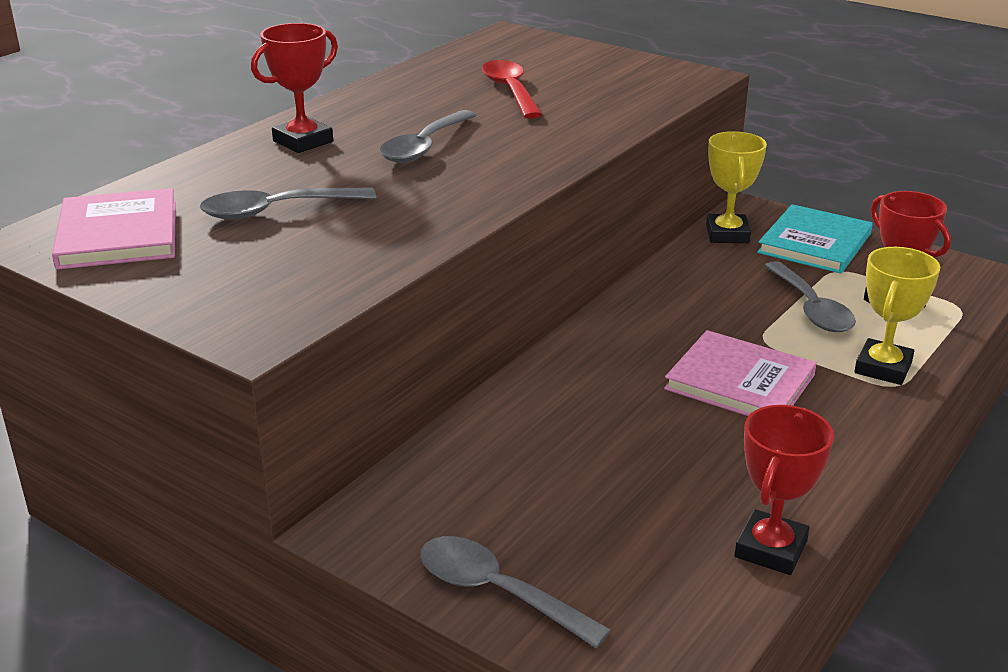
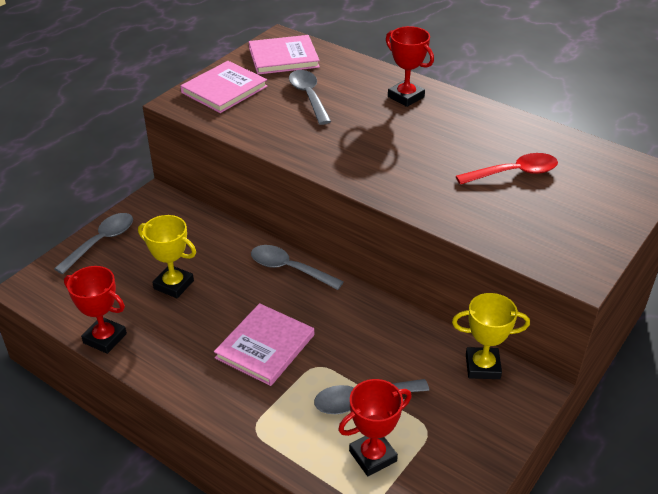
camera: 90 degrees right, 10 degrees up
grey spoon [379,110,476,163] -> grey spoon moved to [251,245,344,290]
turquoise book [757,204,873,273] -> none
yellow trophy [854,247,940,385] -> yellow trophy moved to [138,215,196,298]
none -> pink book [180,61,268,113]

